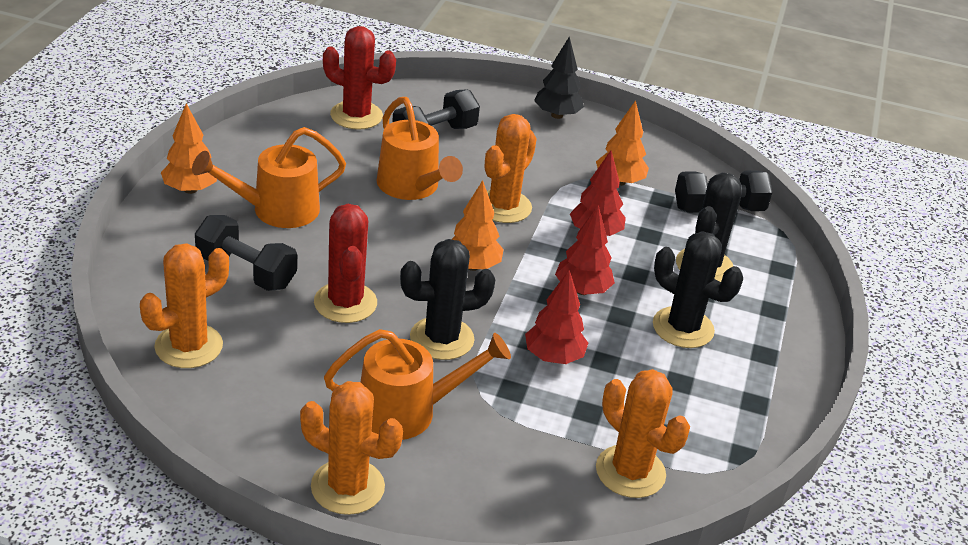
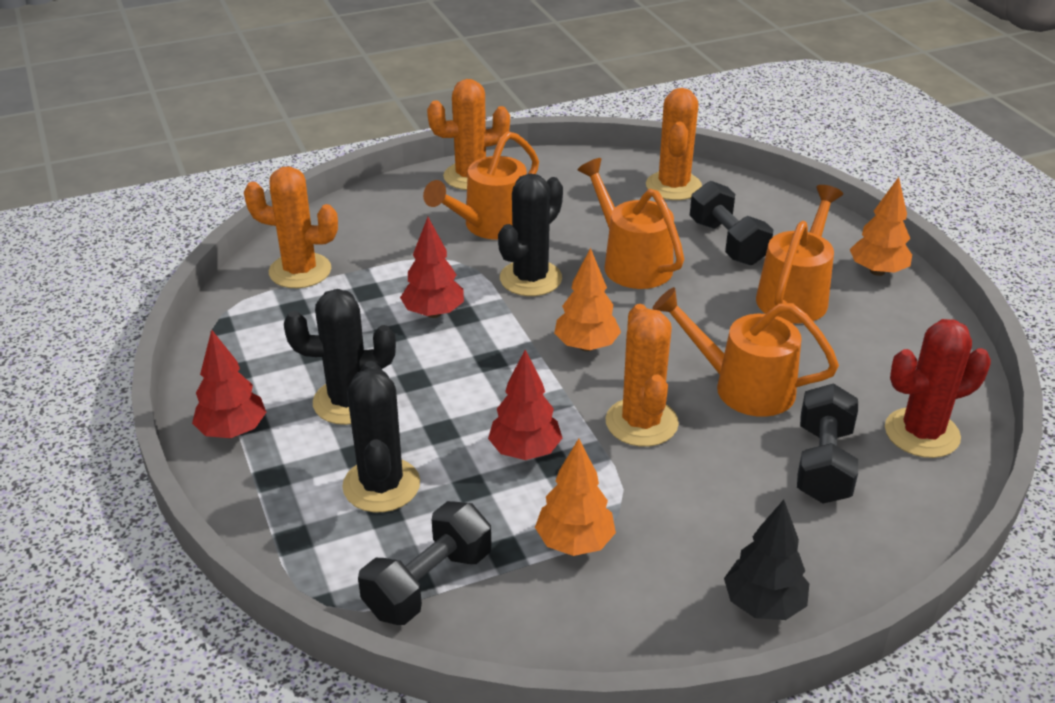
camera: 145 degrees right, 0 degrees up
black dumbbell [195,215,297,291] -> black dumbbell turned 75 degrees clockwise [690,181,773,265]
red cactus [314,204,377,323] -> orange watering can [577,158,684,289]
red tree [555,205,615,295] -> red tree moved to [192,330,266,438]

